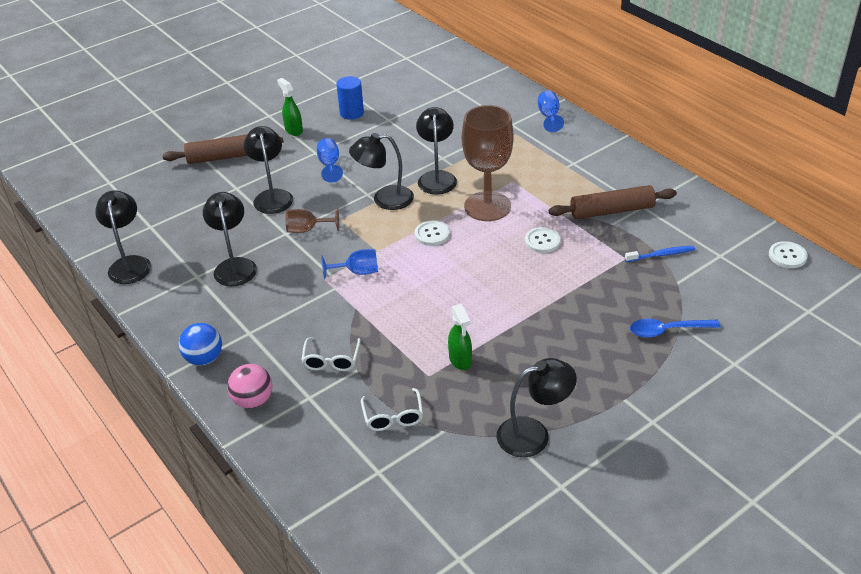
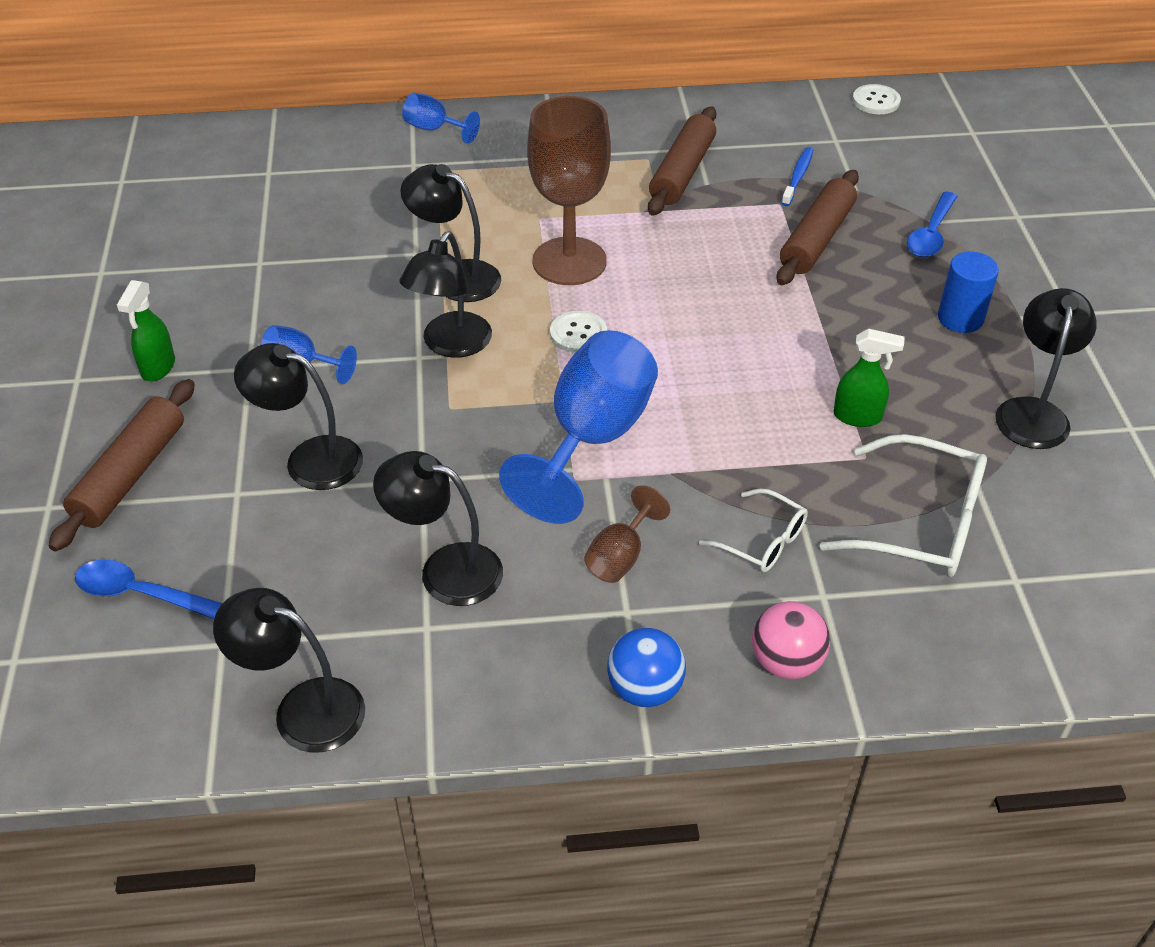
camera: 60 degrees left, 5 degrees up
green spray bottle [277,78,303,136] -> green spray bottle turned 75 degrees counterclockwise [117,280,175,381]
brown goblet [285,208,339,233] -> brown goblet moved to [584,485,670,583]
blue goblet [321,249,378,279] -> blue goblet [499,330,658,524], size x2.08
blue cylinder [336,76,364,120] -> blue cylinder moved to [938,252,999,333]
white glasses [361,388,423,431] -> white glasses [820,434,987,577], size x1.75
white button [525,227,561,253] -> none
none -> blue spoon [75,559,223,619]
none -> brown rolling pin [777,170,859,285]

